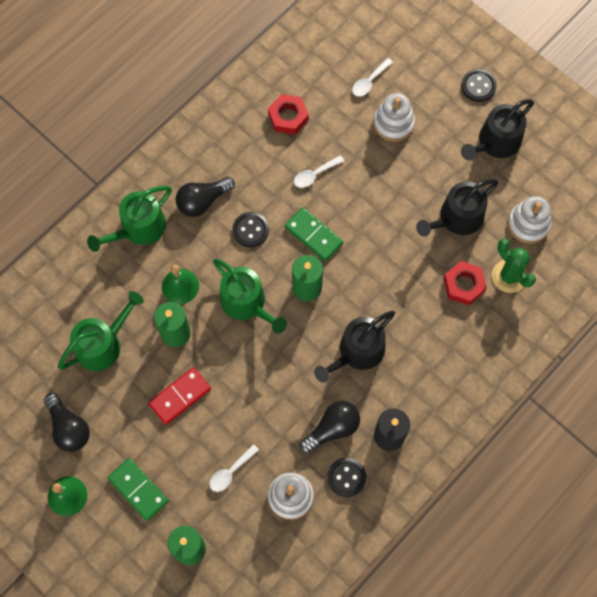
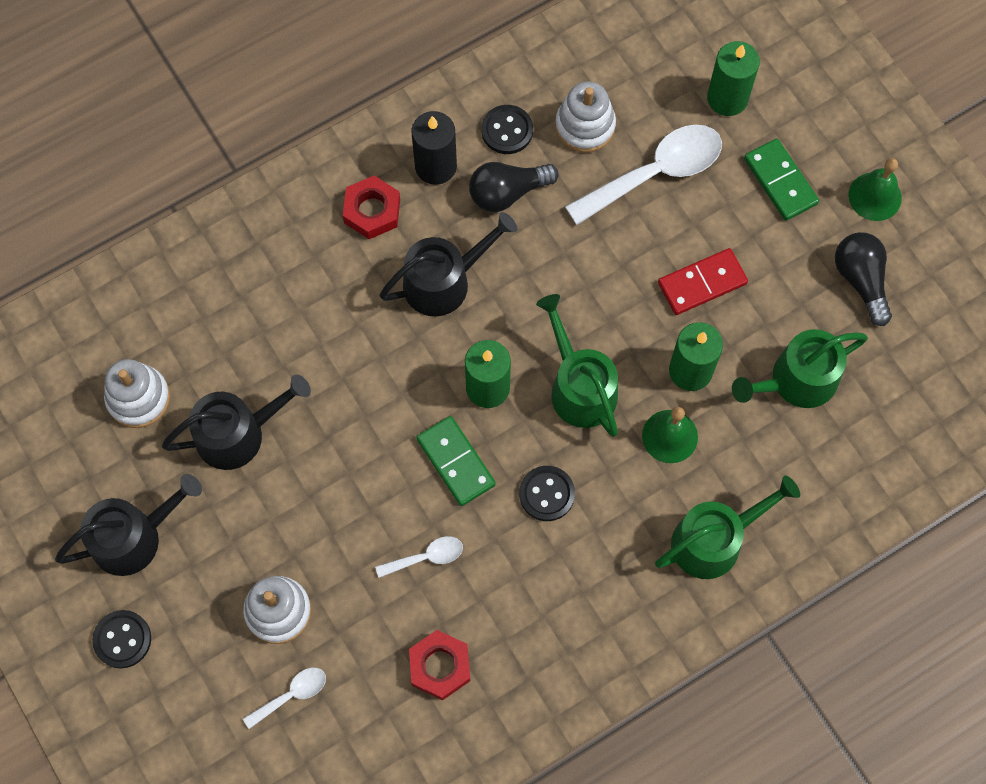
camera: 165 degrees left, 0 degrees up
black light bulb [176,177,235,217] -> none
white spoon [209,444,259,492] -> white spoon [565,125,722,225], size x2.07
red nut [444,261,487,305] -> red nut moved to [343,175,400,239]
green cactus [492,239,536,293] -> none

